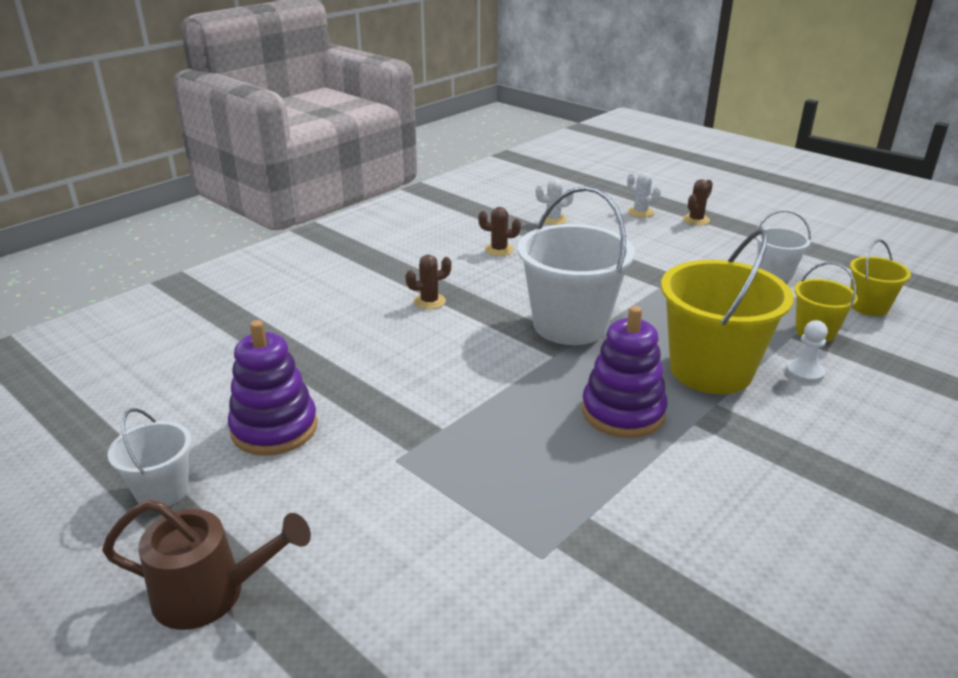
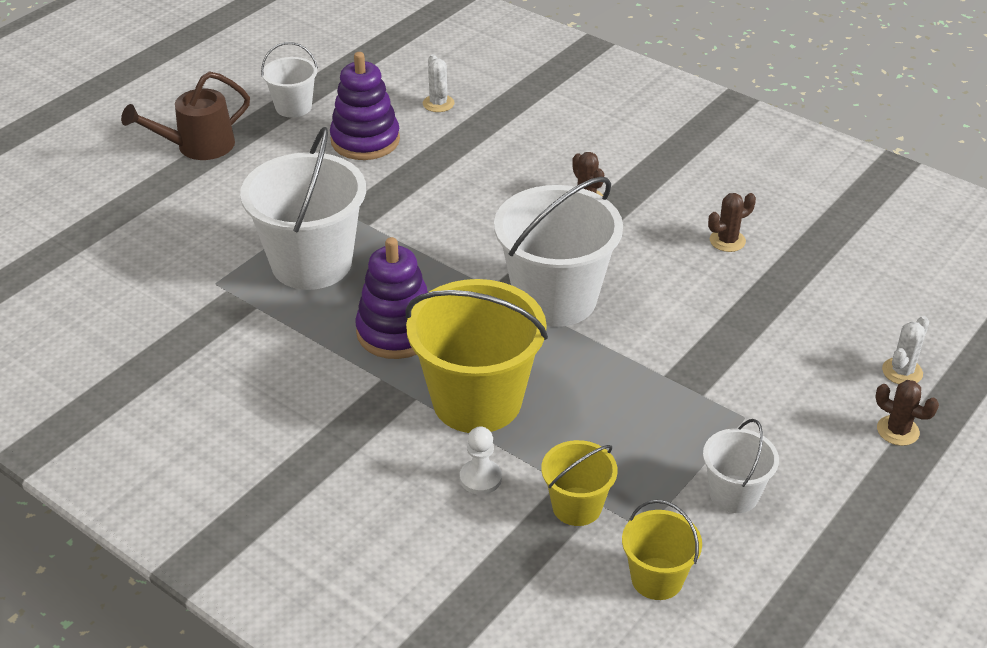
camera: 85 degrees right, 10 degrees up
brown watering can [102,499,311,630] -> brown watering can turned 60 degrees clockwise [121,71,250,160]
brown cactus [478,207,521,256] -> brown cactus turned 60 degrees clockwise [708,193,756,252]
white cactus [536,179,574,225] -> white cactus moved to [423,54,455,112]
none -> white bucket [240,127,366,290]

